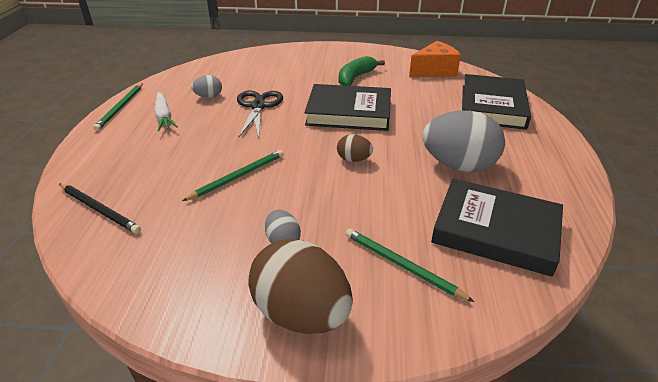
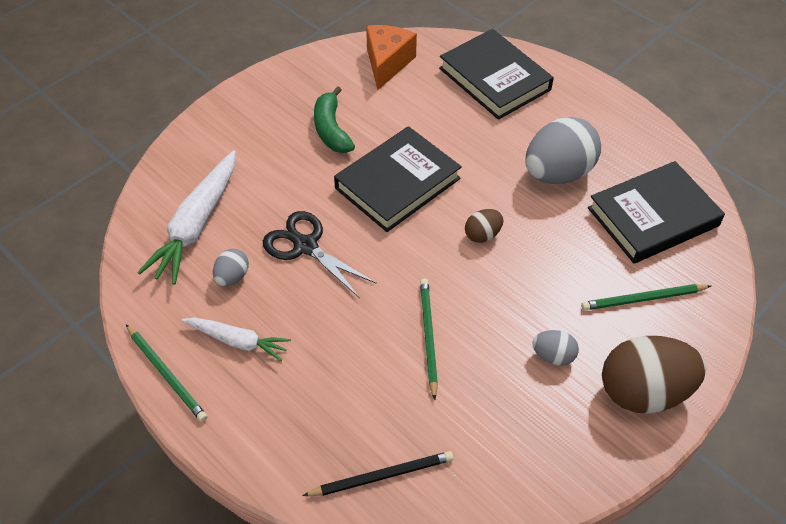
camera: 50 degrees left, 15 degrees up
none -> white carrot [137,150,236,285]

